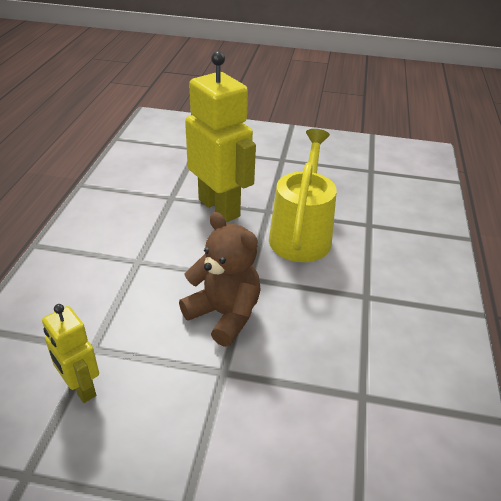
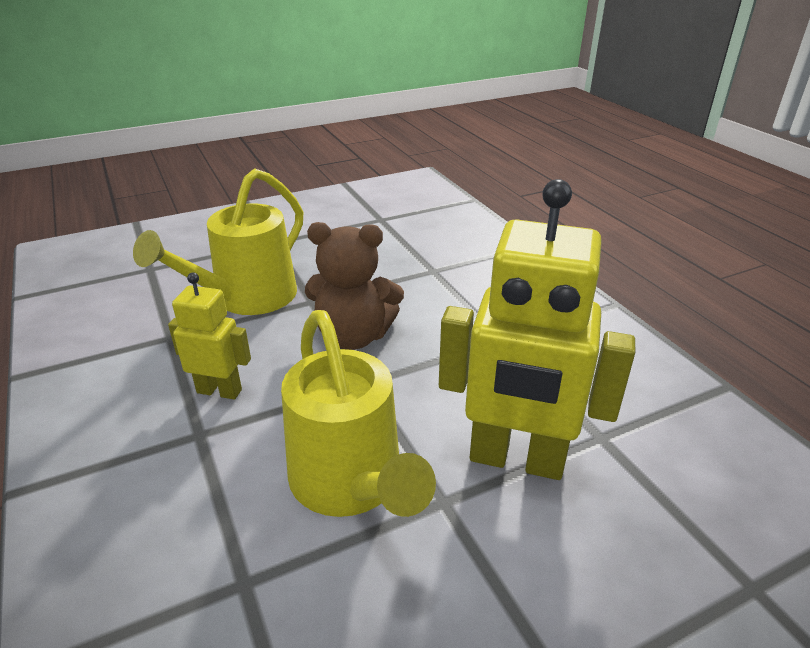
camera: 145 degrees right, 5 degrees down
yellow robot [42,304,99,403] -> yellow robot moved to [168,272,251,399]
none -> yellow watering can [133,168,303,315]

